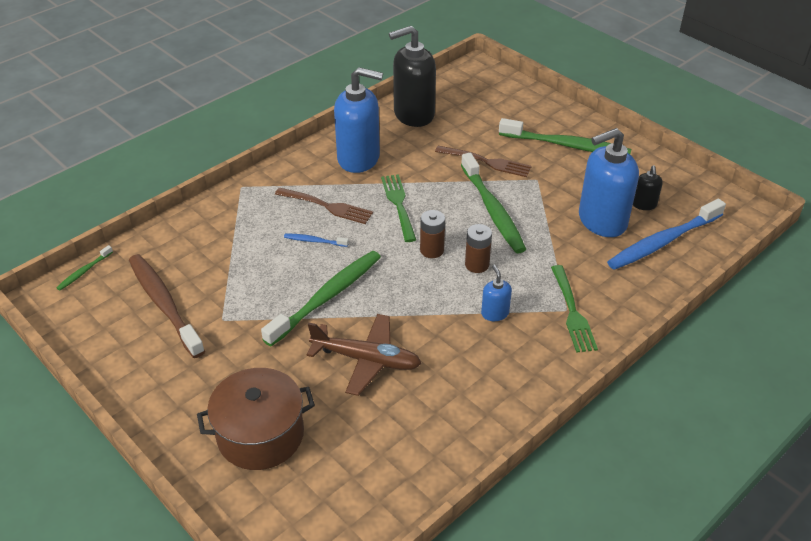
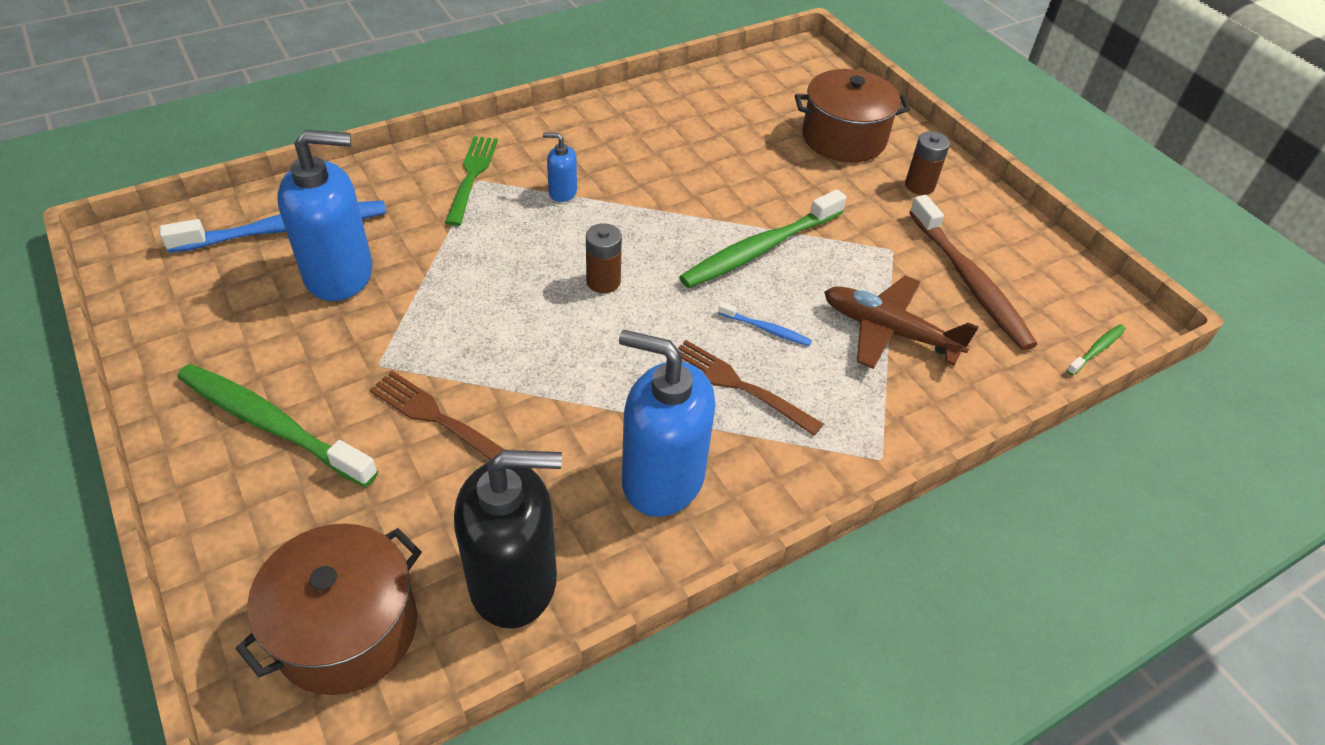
camera: 170 degrees left, 5 degrees up
brown plane [307,314,422,396] -> brown plane moved to [824,276,979,369]
green fork [381,174,416,242] -> none
green toothbrush [461,153,526,254] -> none
brown battery [465,224,492,273] -> brown battery moved to [905,131,950,195]
blue soap dispenser [481,264,512,321] -> blue soap dispenser turned 105 degrees clockwise [543,133,577,202]
black soap dispenser [633,166,663,210] -> none
none -> brown pot [236,524,422,695]

